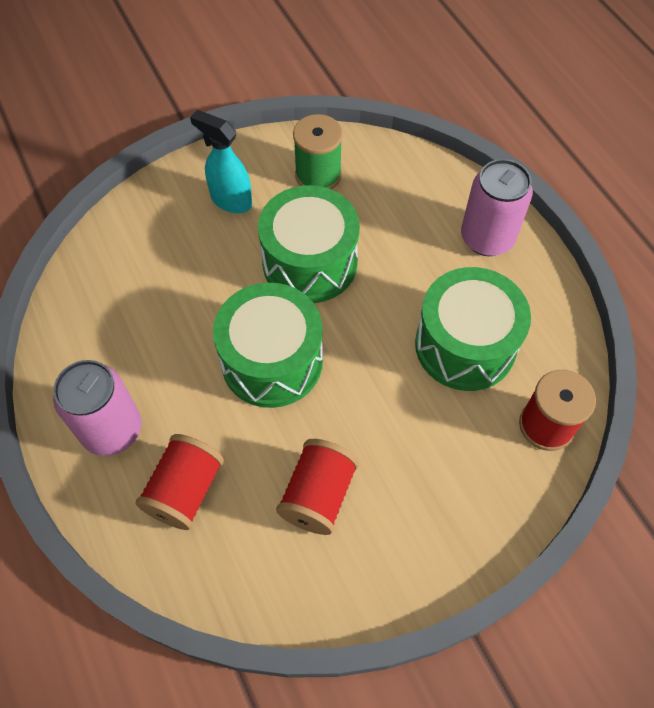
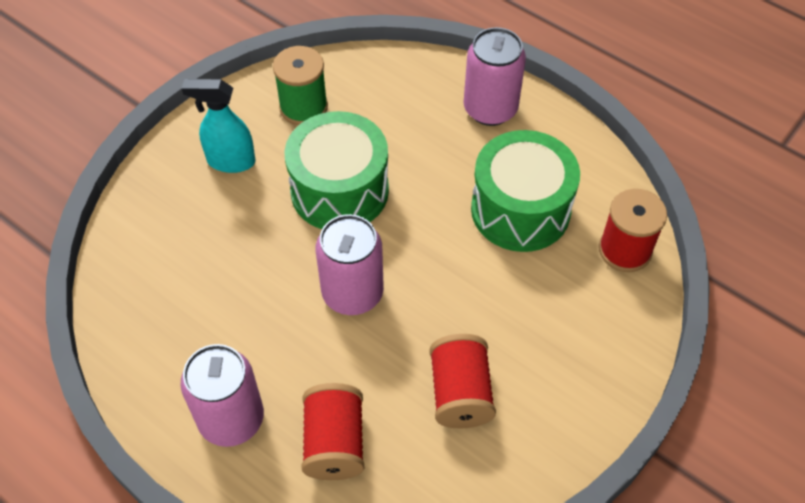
camera: 25 degrees left, 5 degrees down
green drum [213,283,323,408] -> pink can [316,214,384,315]

